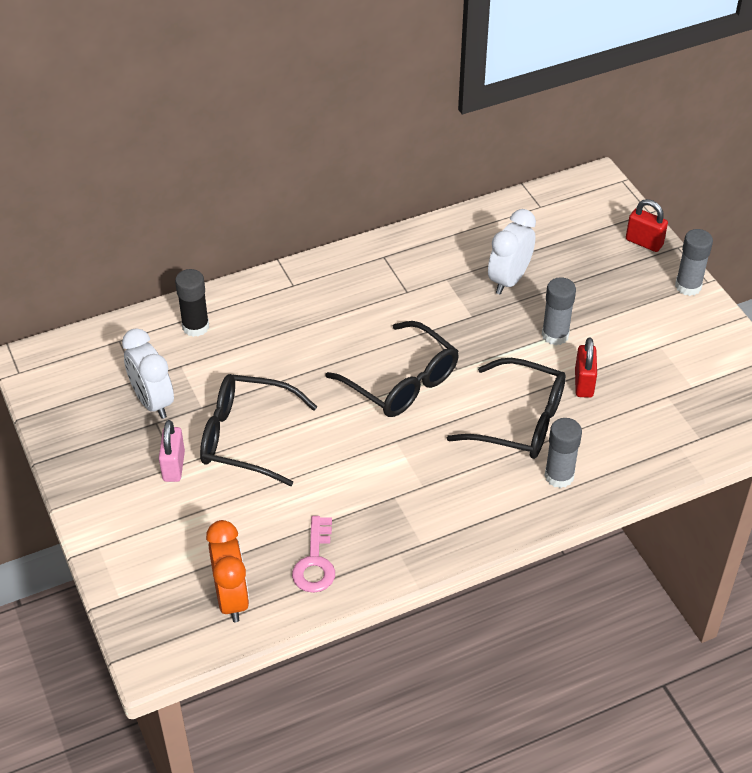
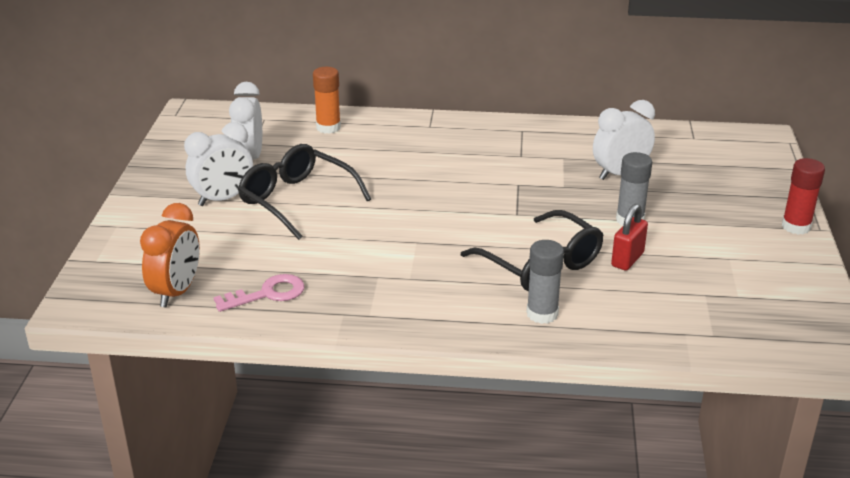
camera: 30 degrees right, 15 degrees down
pink padlock [159,420,185,482] -> white clock [184,122,253,206]
black glue stick [175,269,209,337] -> orange glue stick [313,67,341,134]
pink key [292,516,335,593] -> pink key turned 150 degrees counterclockwise [213,274,305,312]
black glasses [325,321,459,417] -> none
red padlock [626,199,668,252] -> none
grey glue stick [675,229,713,296] -> red glue stick [782,158,825,235]

